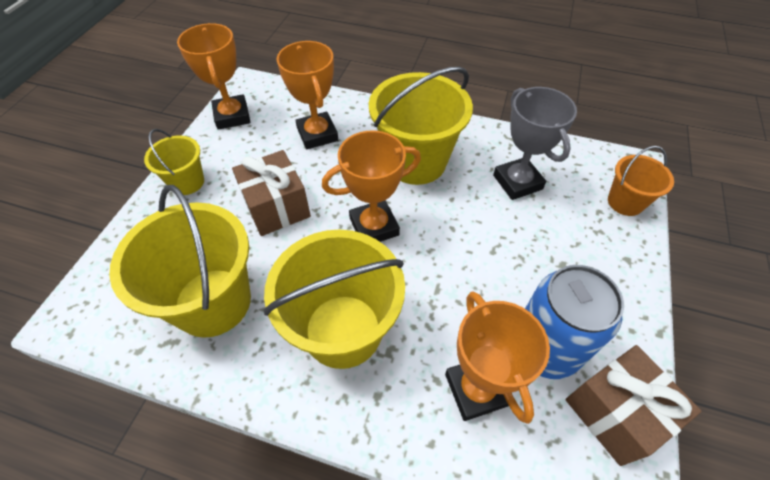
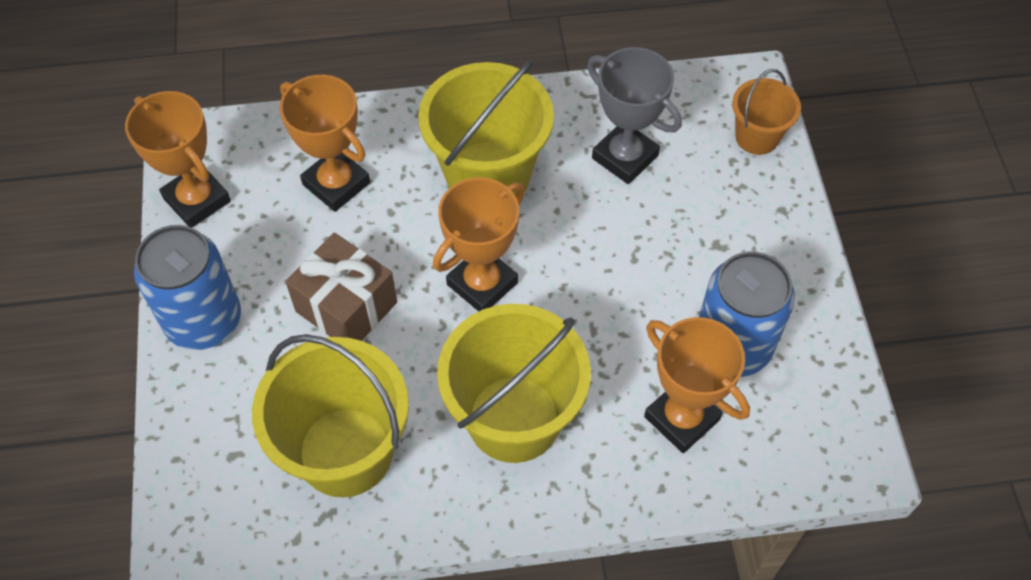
camera: 25 degrees left, 5 degrees up
yellow bucket [144,129,204,195] -> blue can [134,225,241,350]
brown gift [566,345,702,466] -> none

